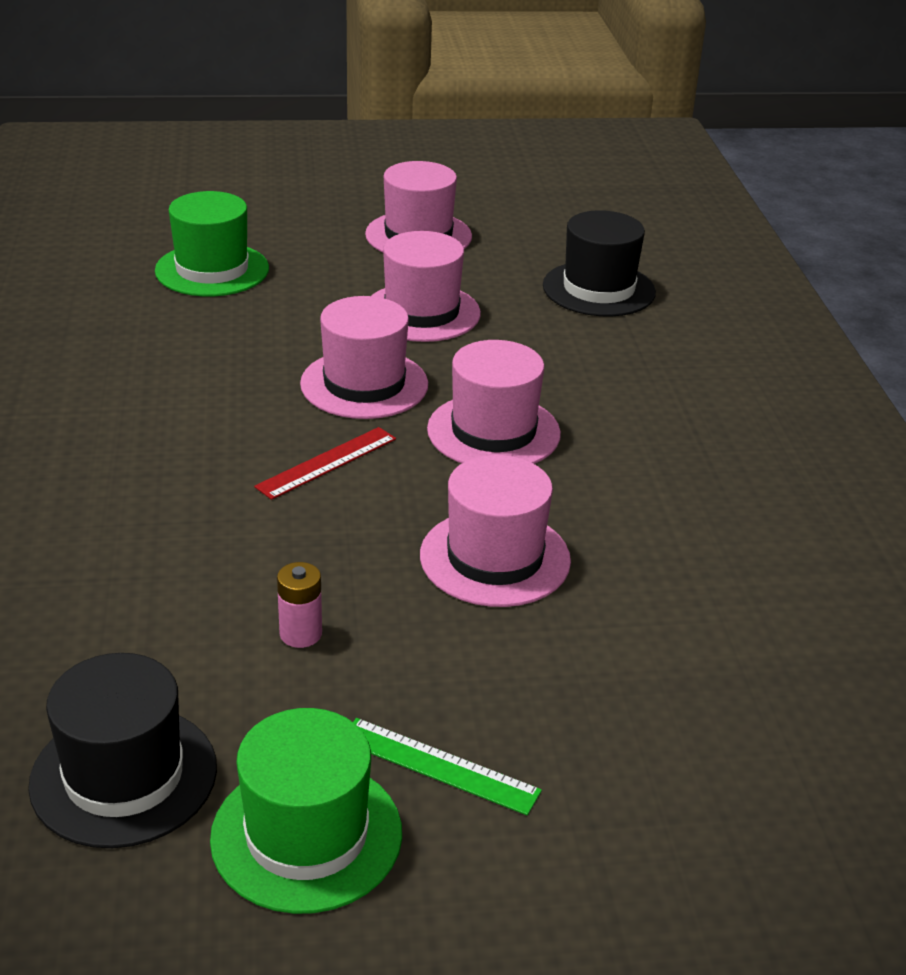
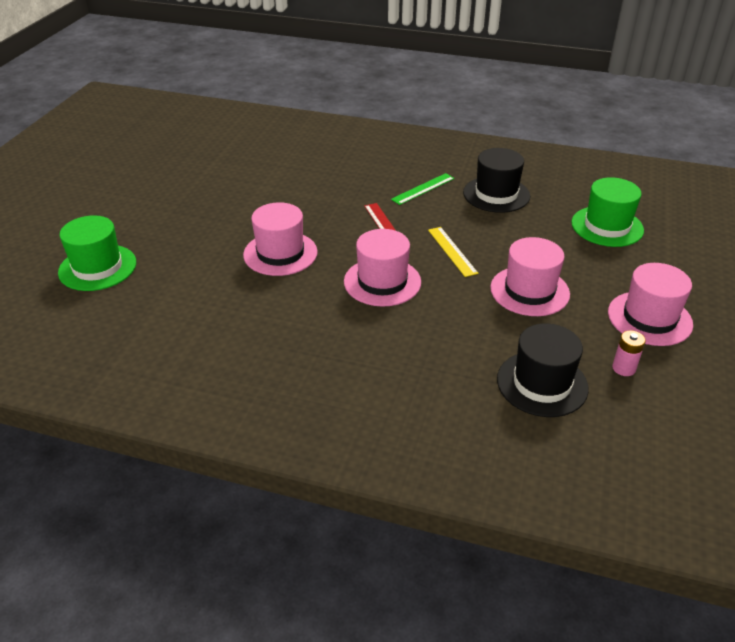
camera: 115 degrees right, 5 degrees up
black hat [28,653,217,848] -> black hat moved to [463,148,530,213]
green hat [210,708,402,914] -> green hat moved to [58,215,136,291]
pink battery [277,562,322,648] -> pink battery moved to [612,330,646,376]
pink hat [300,296,428,419] -> yellow ruler [428,227,478,277]
green ruler [353,718,542,815] -> green ruler moved to [391,173,455,205]

